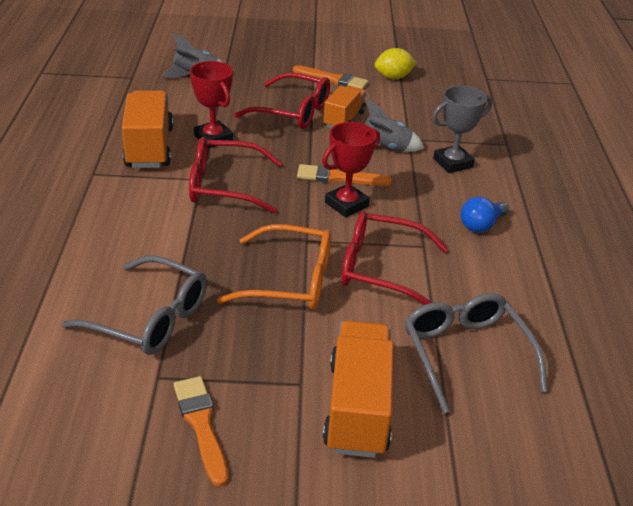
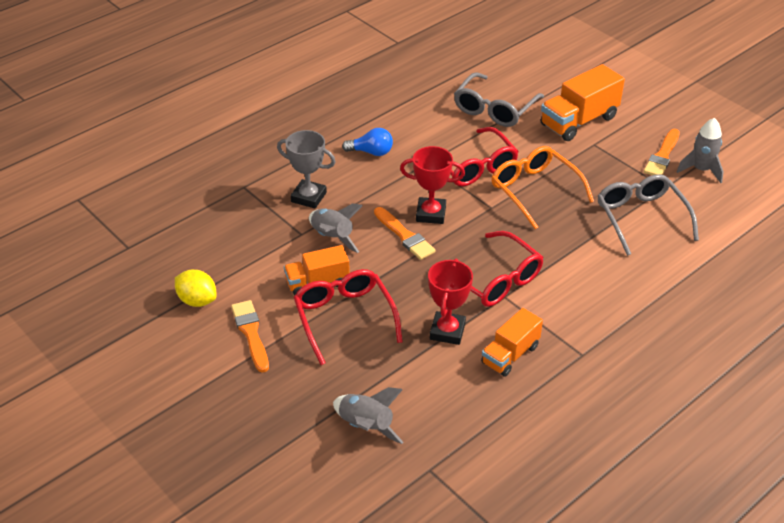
camera: 130 degrees left, 5 degrees up
orange truck [122,91,173,168] -> orange truck [481,308,543,377], size x0.64
none -> grey rocket [677,118,724,183]

